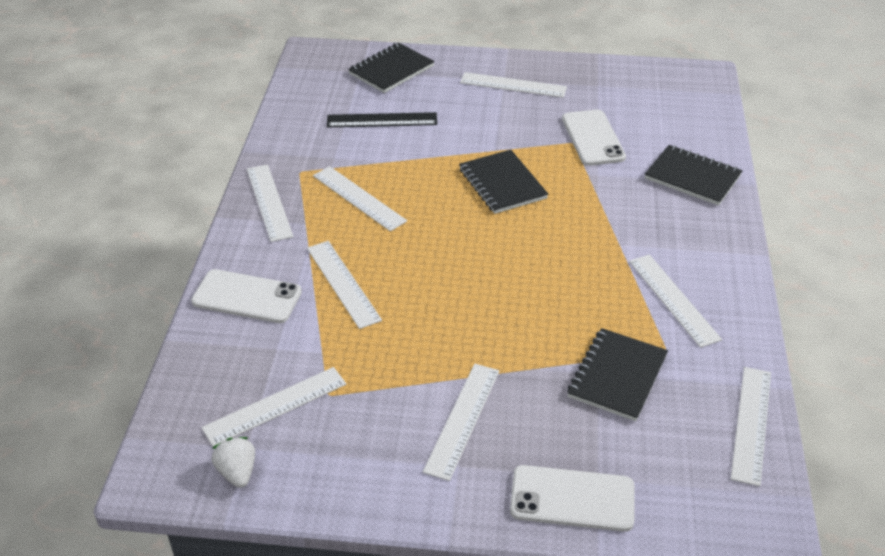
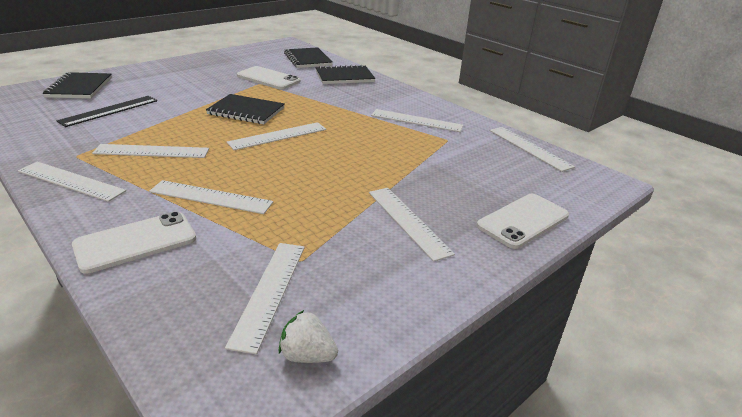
camera: 50 degrees left, 10 degrees down
white ruler [460,72,567,98] -> white ruler moved to [227,122,326,150]
black notebook [567,328,668,421] -> black notebook moved to [284,47,333,68]

